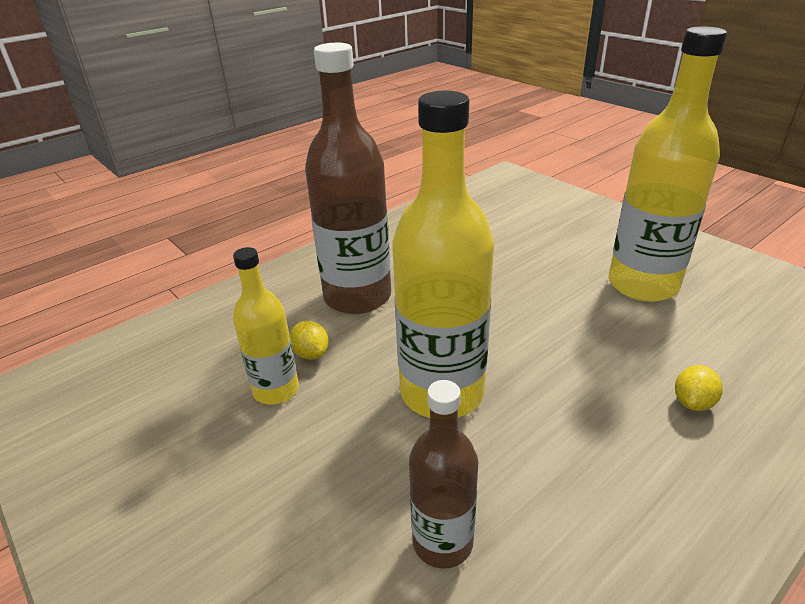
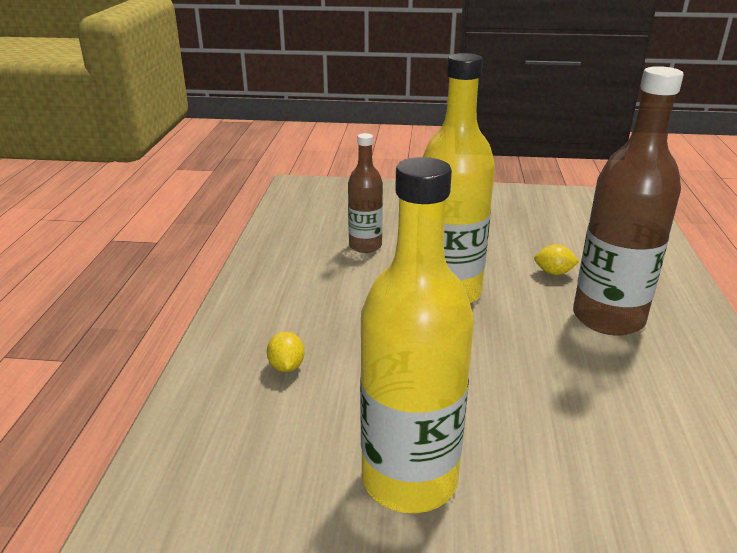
camera: 135 degrees right, 5 degrees down
yellow bottle [233,247,299,405] -> none

